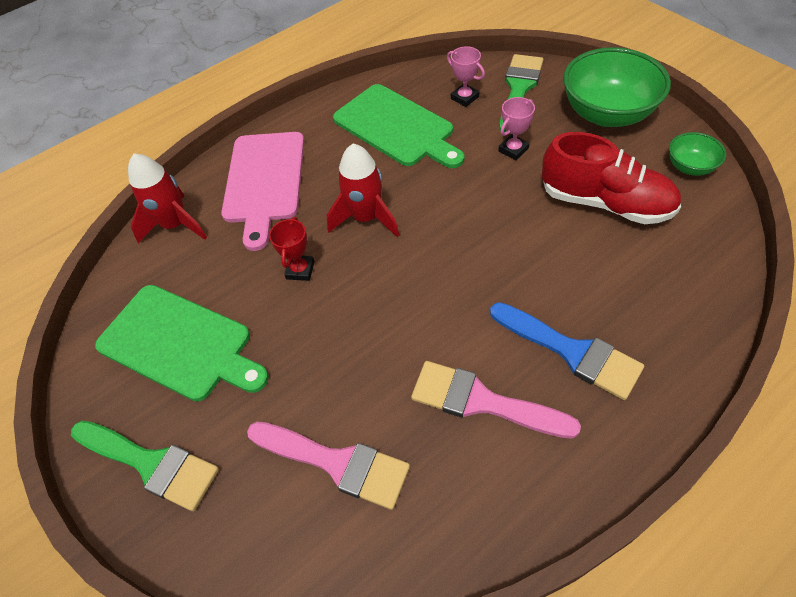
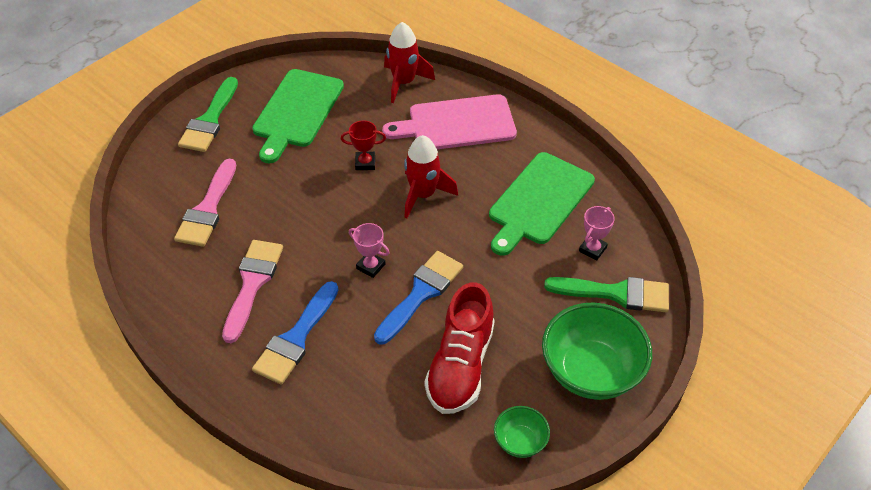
camera: 75 degrees right, 5 degrees down
pink trophy [498,97,535,160] -> pink trophy moved to [349,223,390,278]
none -> blue brush [374,251,463,345]

